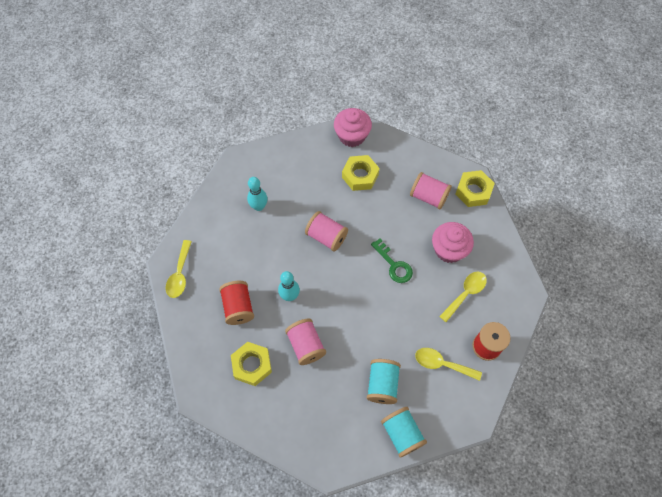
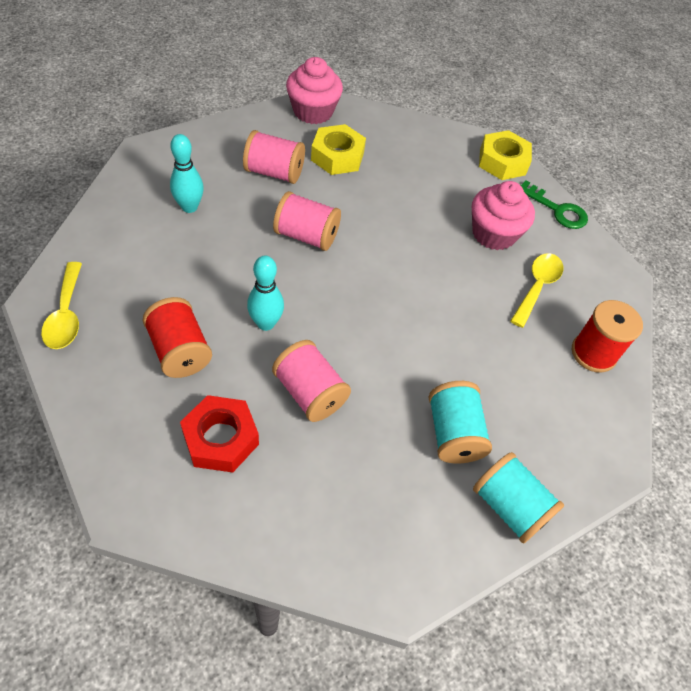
camera: 20 degrees left, 10 degrees down
yellow nut [231,342,272,386] -> red nut [180,395,259,473]
green key [371,238,413,283] -> green key moved to [520,180,588,229]
pink spool [410,172,452,209] -> pink spool moved to [243,130,305,184]
yellow spoon [415,348,482,381] -> none

